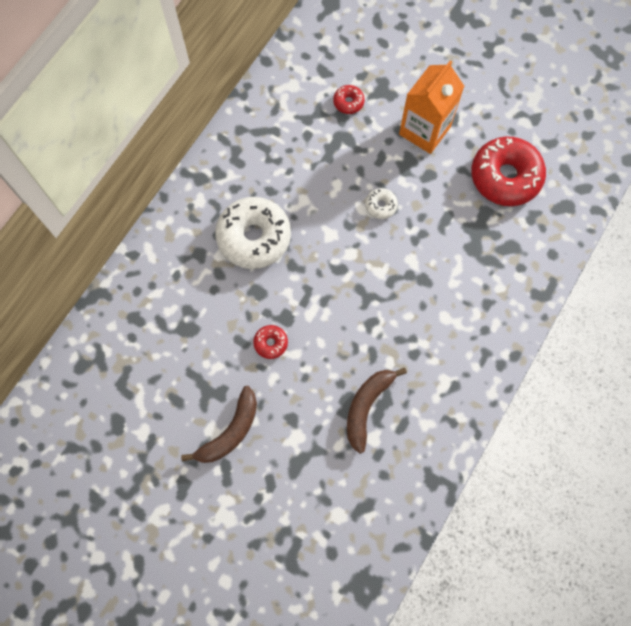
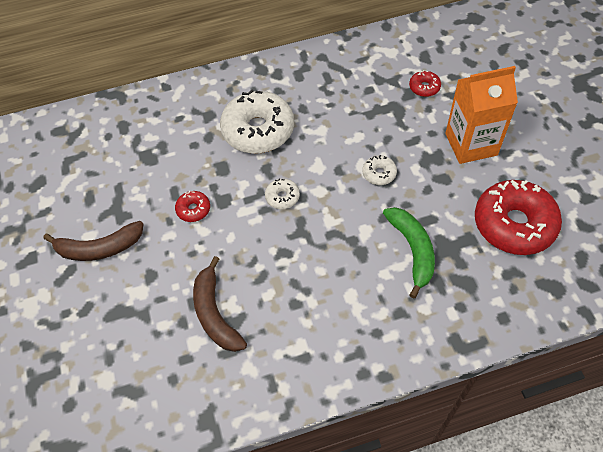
camera: 45 degrees right, 15 degrees down
brown banana [347,368,407,454] -> brown banana turned 90 degrees counterclockwise [193,256,247,352]
none -> white donut [265,178,300,209]
none -> green banana [383,207,435,298]

